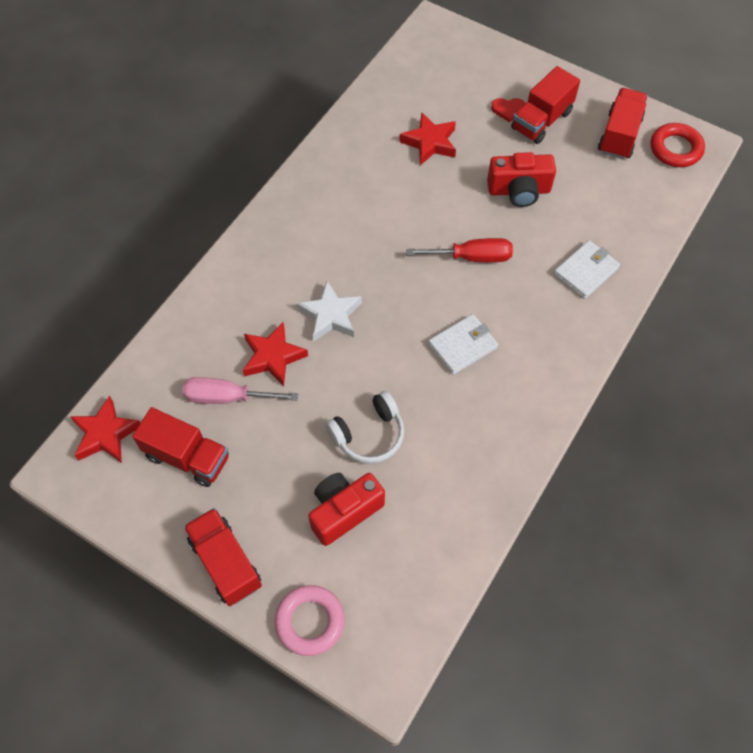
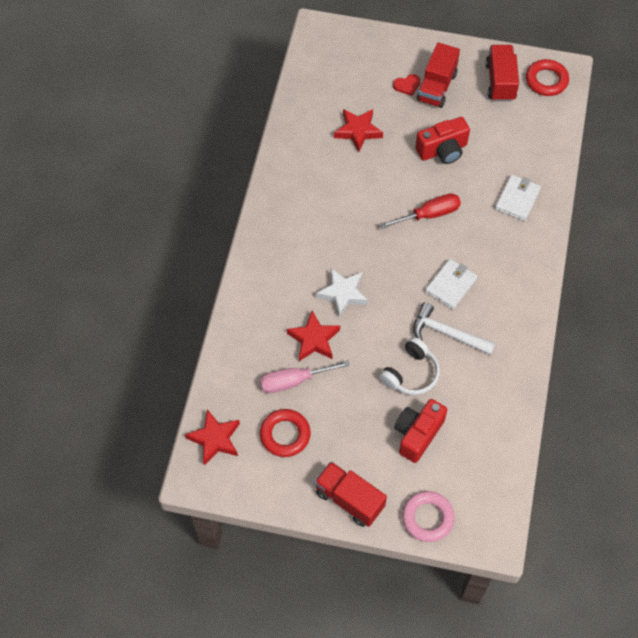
camera: 20 degrees left, 0 degrees up
red truck [132,407,229,487] -> red ring [260,409,311,457]
none -> white hammer [413,302,496,355]

